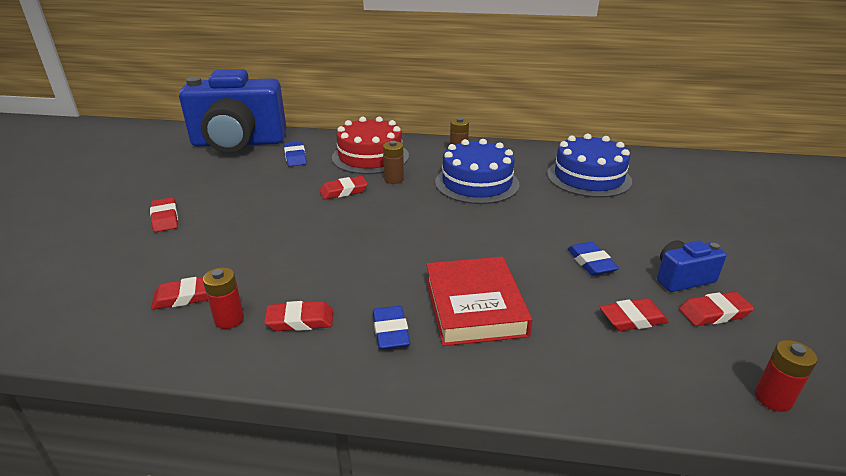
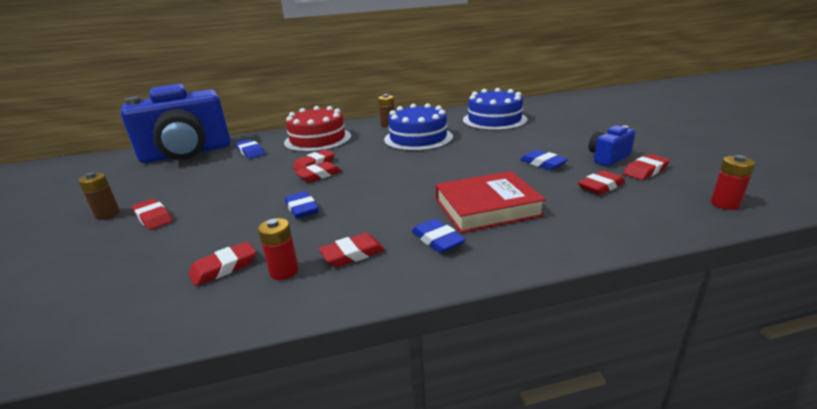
camera: 20 degrees left, 5 degrees down
brown battery [383,141,404,184] -> brown battery moved to [78,172,120,220]
red book [426,257,533,346] -> red book turned 75 degrees counterclockwise [436,171,546,233]
none -> blue eraser [285,191,319,219]
none -> red eraser [294,161,342,182]

